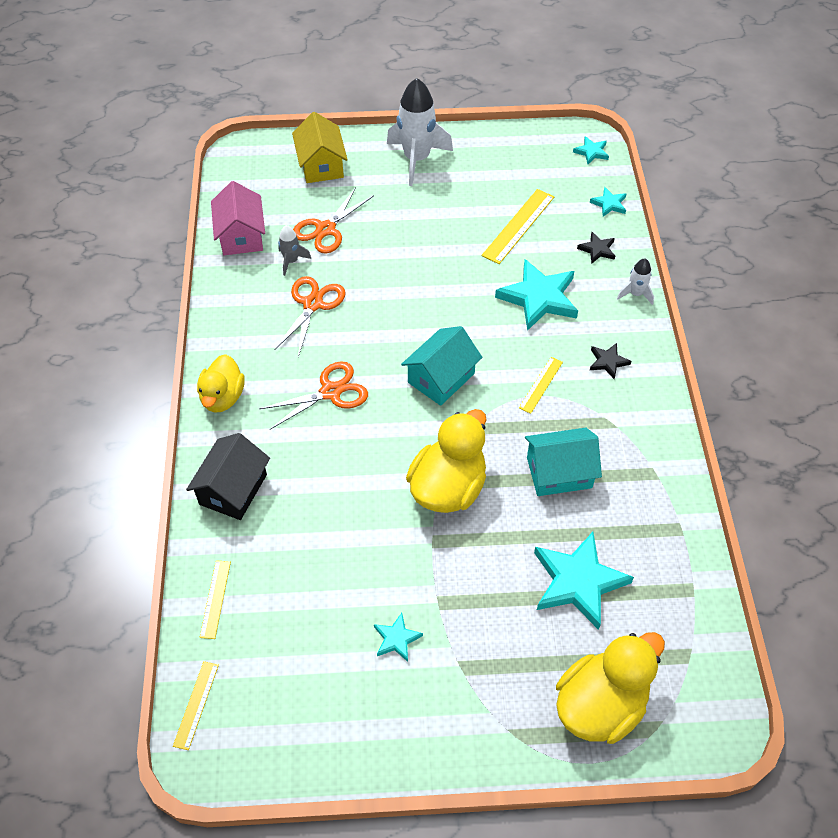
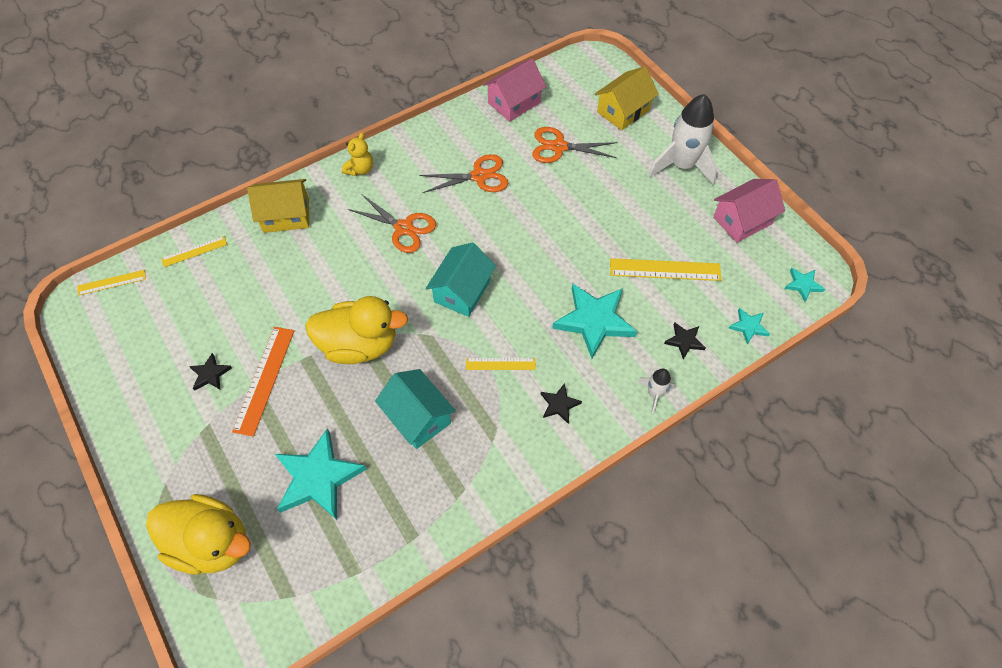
camera: 60 degrees right, 5 degrees up
black house [186,433,270,520] -> yellow house [247,179,309,233]
yellow duck [197,354,245,413] -> yellow teddy bear [342,133,373,176]
grey rocket [278,225,311,276] -> none
turquoise star [374,613,423,662] -> black star [189,353,232,390]
turquoise house [401,326,482,406] -> turquoise house turned 75 degrees counterclockwise [426,243,496,317]
none -> orange ruler [232,327,294,437]
none -> pink house [713,179,785,243]

